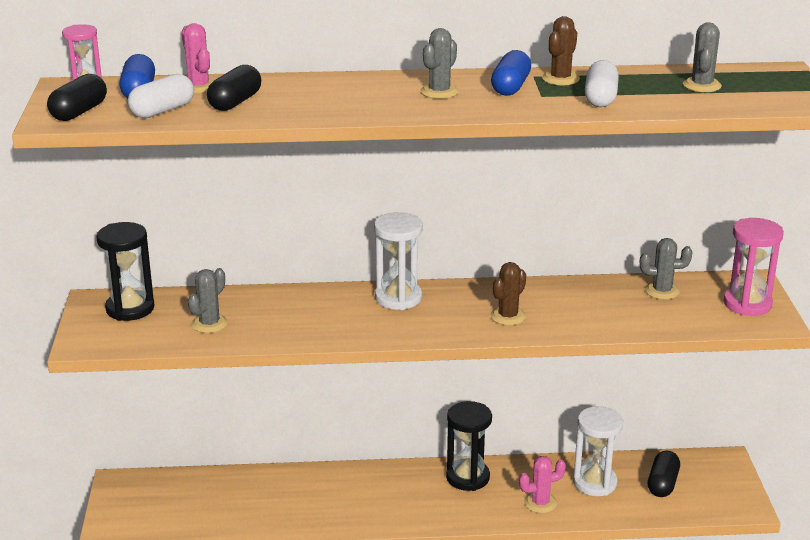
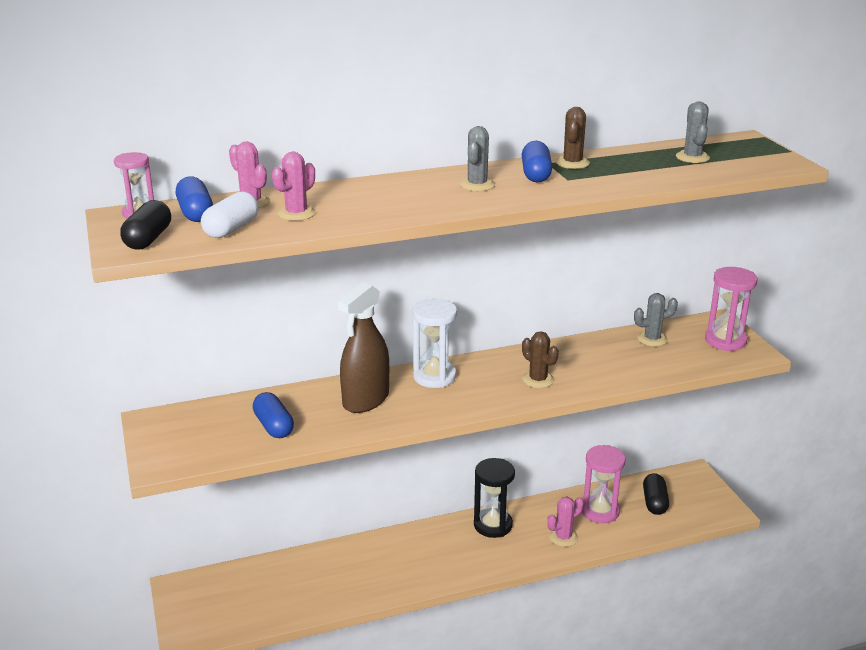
camera: 15 degrees left, 0 degrees up
black hourglass [96,222,154,321] -> none
grey cactus [188,268,228,333] -> blue capsule [253,392,294,438]
black capsule [207,65,261,111] -> pink cactus [272,152,316,221]
brown cactus [490,262,526,325] -> brown cactus turned 60 degrees counterclockwise [522,331,559,388]
white hourglass [573,406,623,496] -> pink hourglass [582,445,625,523]
white capsule [585,60,619,107] -> none
none -> brown spray bottle [337,282,389,413]

